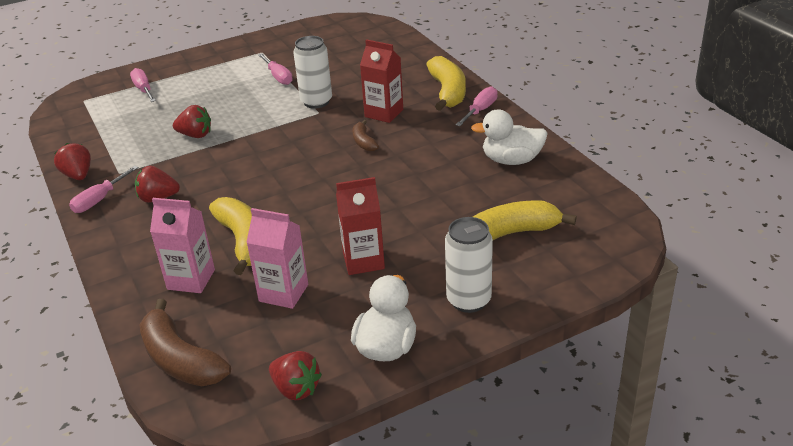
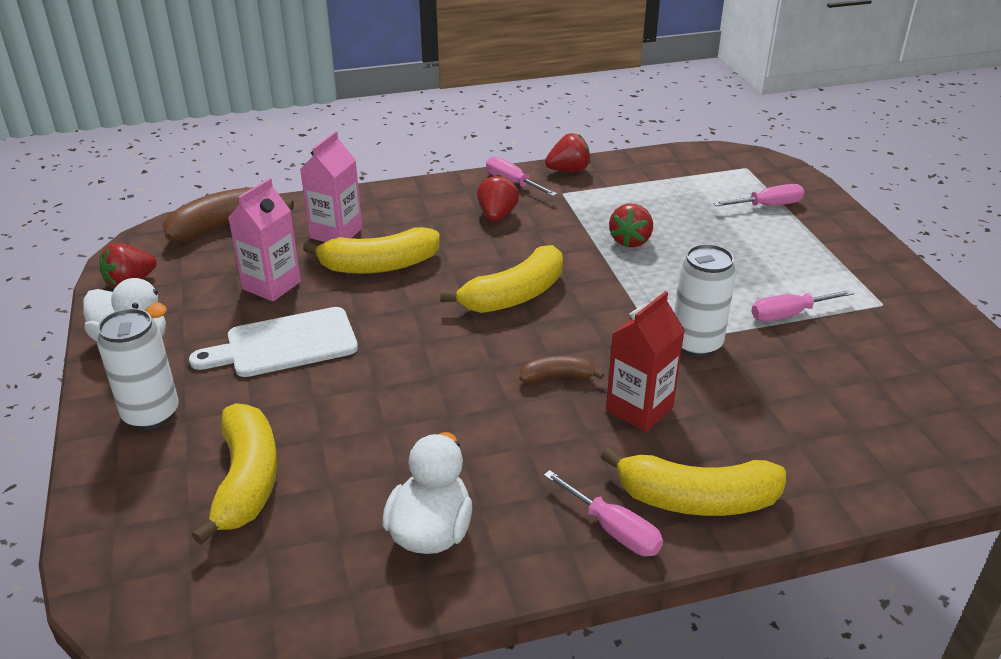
camera: 100 degrees right, 0 degrees up
red carton [336,177,385,275] -> white cutting board [189,307,358,377]
none -> yellow banana [440,245,563,313]

